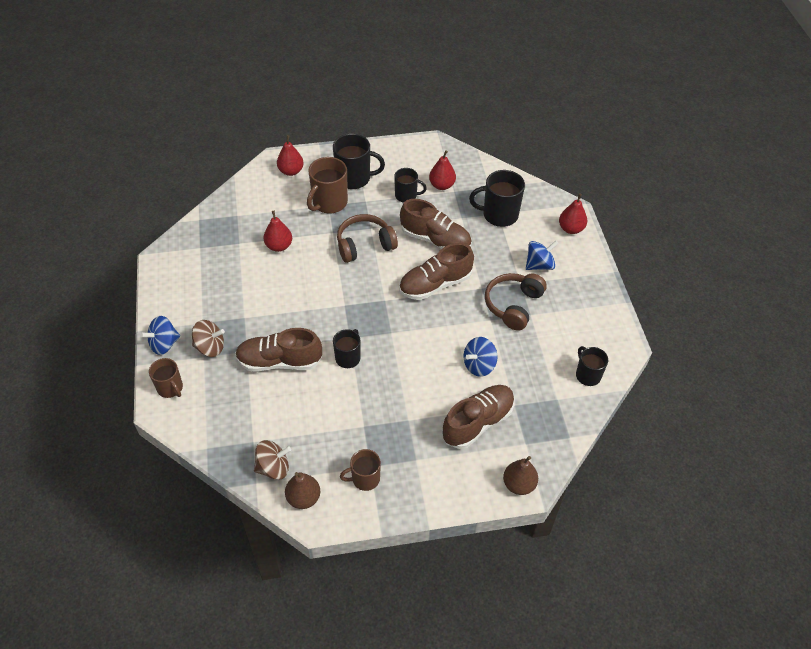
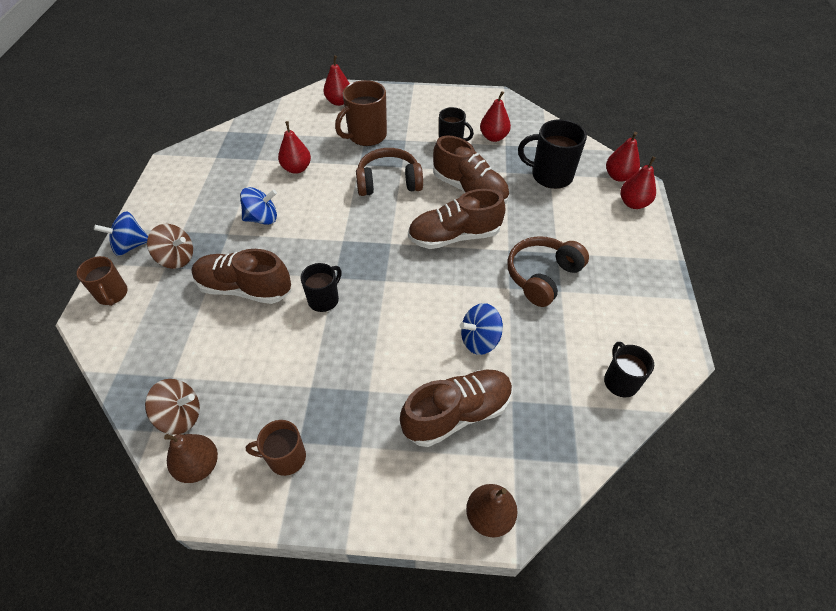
camera: 15 degrees right, 0 degrees up
black mug [333,134,385,189] -> none
blue spinning top [526,241,559,270] -> blue spinning top moved to [240,187,277,225]
none -> red pear [606,132,640,182]

